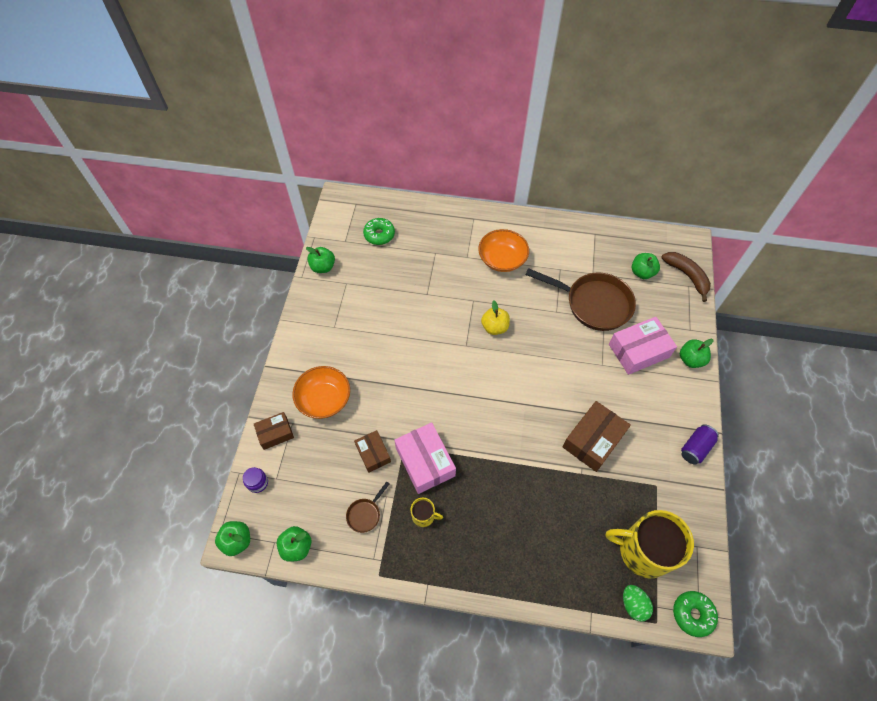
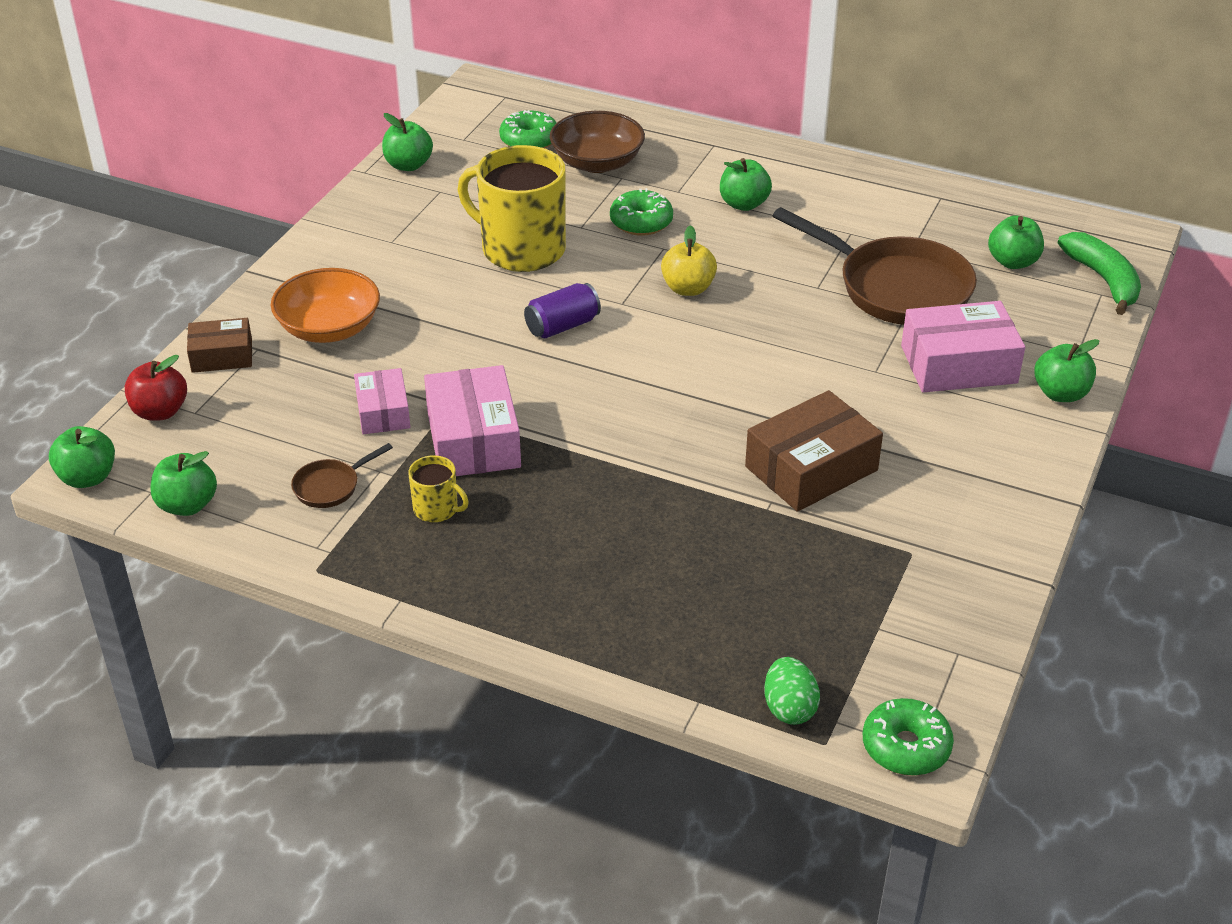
camera: 15 degrees right, 20 degrees down
purple jar [243,467,268,493] -> red apple [125,355,187,421]
brown box [354,430,391,473] -> pink box [354,368,410,434]
orange bowl [478,229,529,272] -> green apple [720,158,772,211]
yellow mug [606,510,694,578] -> yellow mug moved to [458,145,566,272]
brown banana [661,252,711,302] -> green banana [1058,232,1141,315]
purple can [681,424,719,465] -> purple can moved to [524,283,601,339]
none -> brown bowl [550,111,645,173]
none -> green donut [610,188,673,236]

